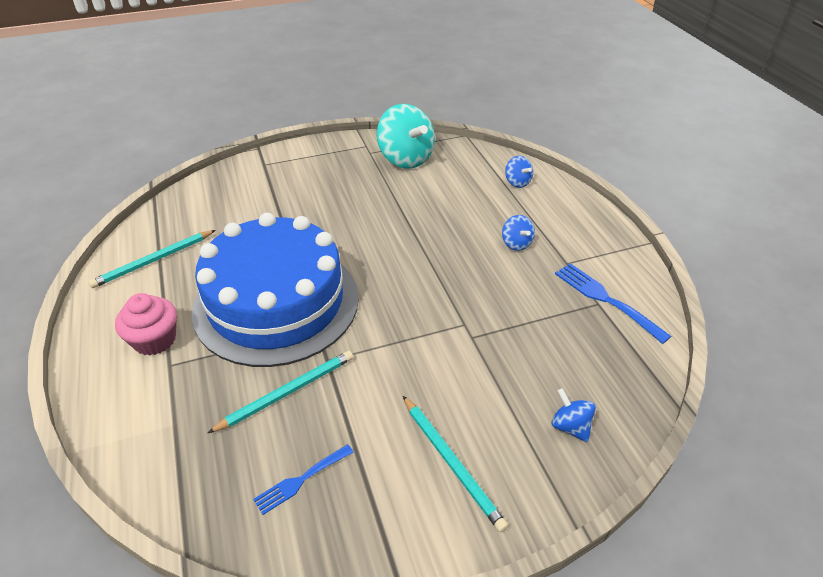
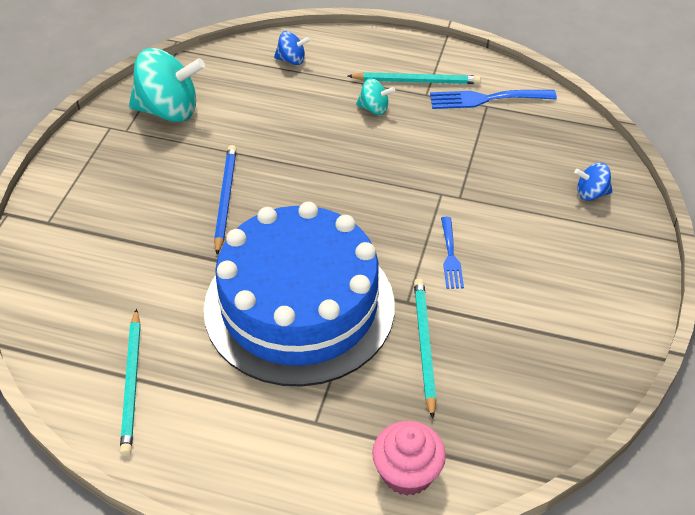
camera: 55 degrees left, 5 degrees up
pink cupcake [115,293,177,356] -> pink cupcake moved to [372,421,446,496]
blue fork [253,444,354,515] -> blue fork moved to [441,217,464,289]
turquoise pencil [403,396,508,532] -> turquoise pencil moved to [348,72,481,84]
blue spinning top [502,215,535,251] -> turquoise spinning top [356,79,395,115]
none -> blue pencil [214,145,237,255]

